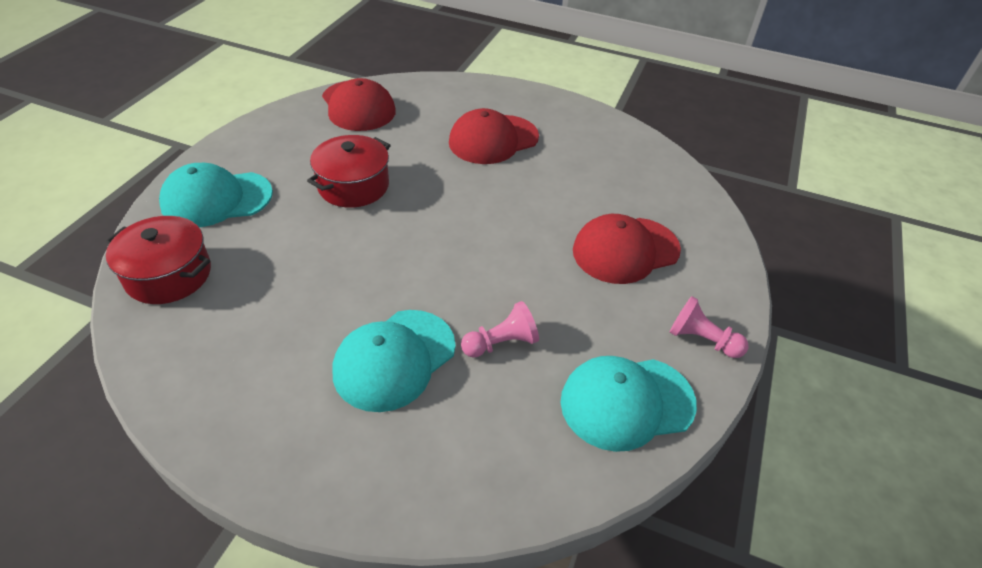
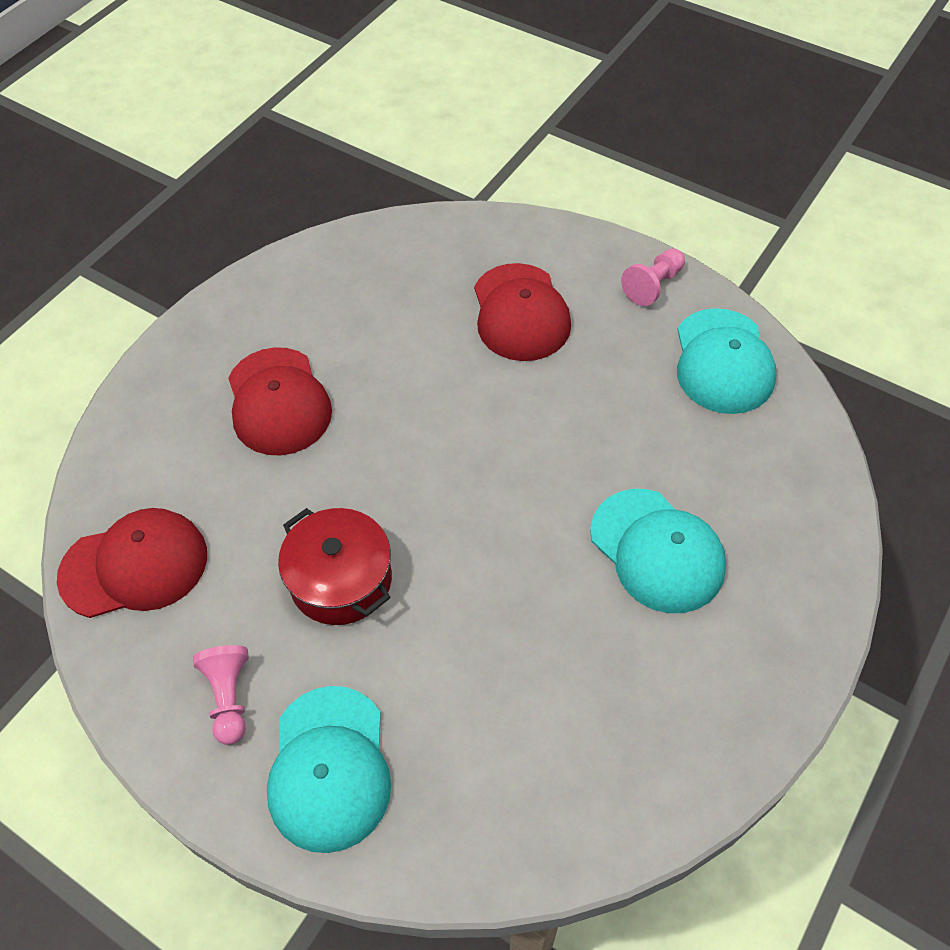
camera: 75 degrees left, 10 degrees up
red pot [106,216,211,304] -> none
pink pawn [461,301,539,358] -> pink pawn moved to [193,645,249,745]

